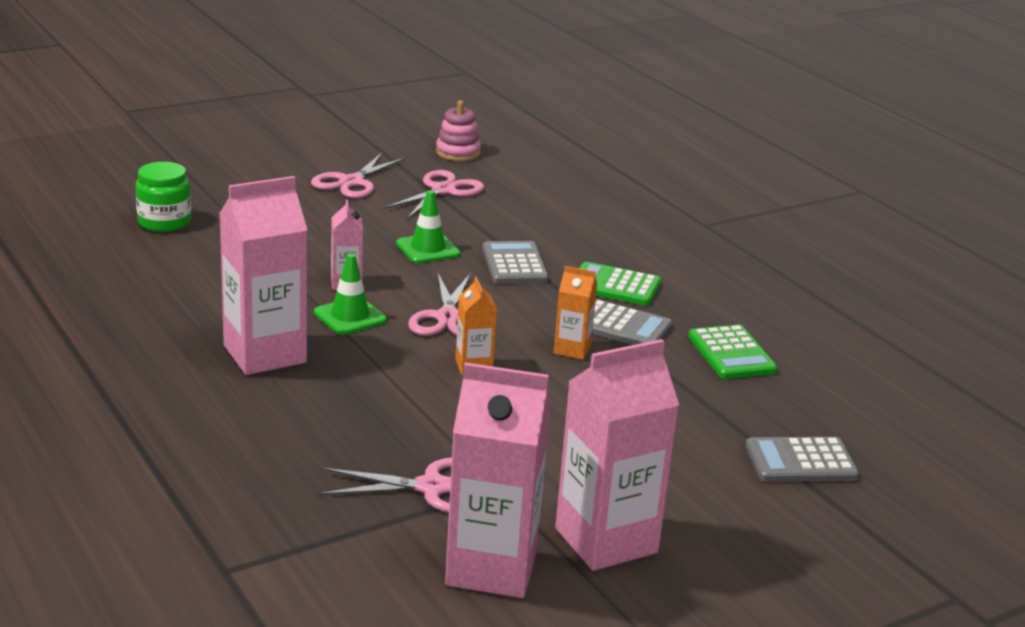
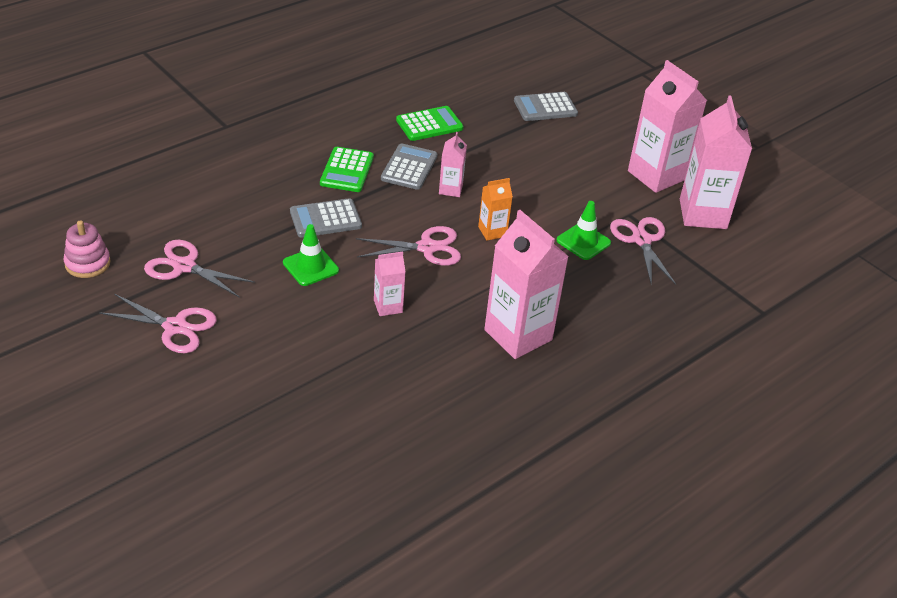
camera: 100 degrees left, 15 degrees up
green jar [135,162,191,232] -> none
green traffic cone [314,254,387,335] -> green traffic cone moved to [557,201,611,260]
orange carton [554,266,597,359] -> pink carton [439,132,467,197]
grey calculator [745,437,859,482] -> grey calculator turned 90 degrees clockwise [514,92,578,121]

